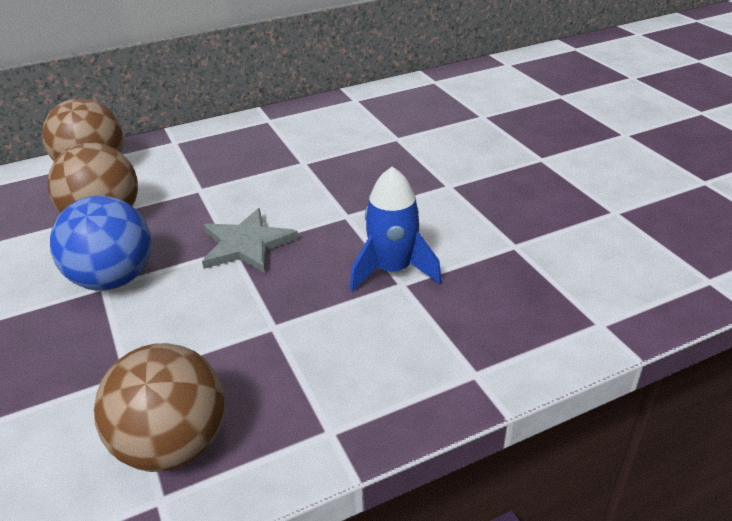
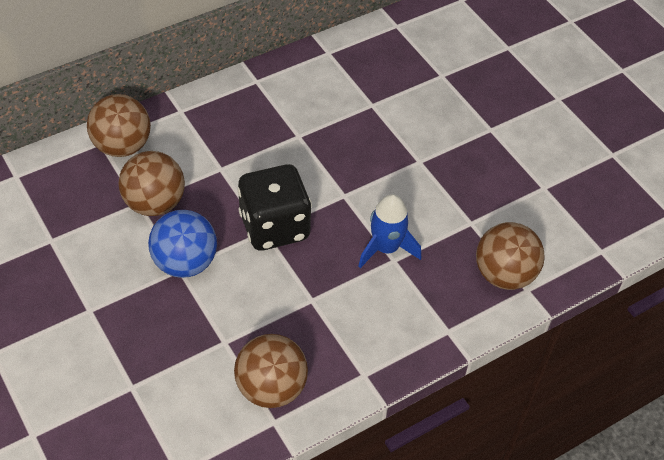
camera: 10 degrees left, 15 degrees up
grey star [202,208,299,273] -> black dice [237,164,312,250]
none -> brown ball [476,222,545,290]

